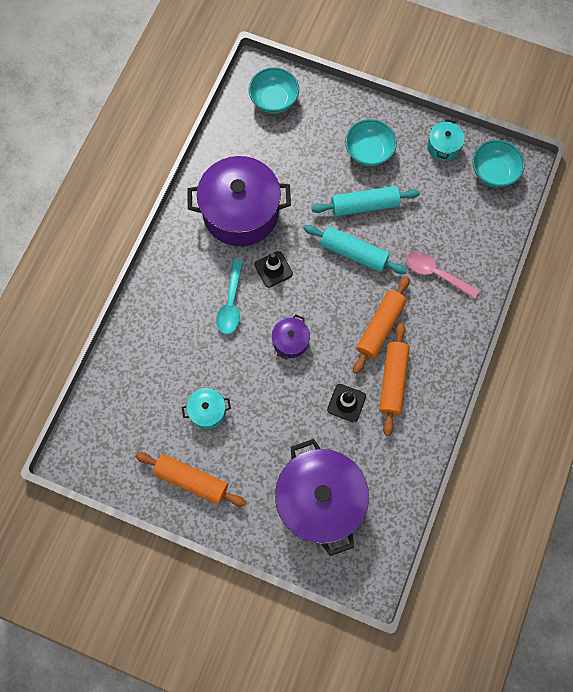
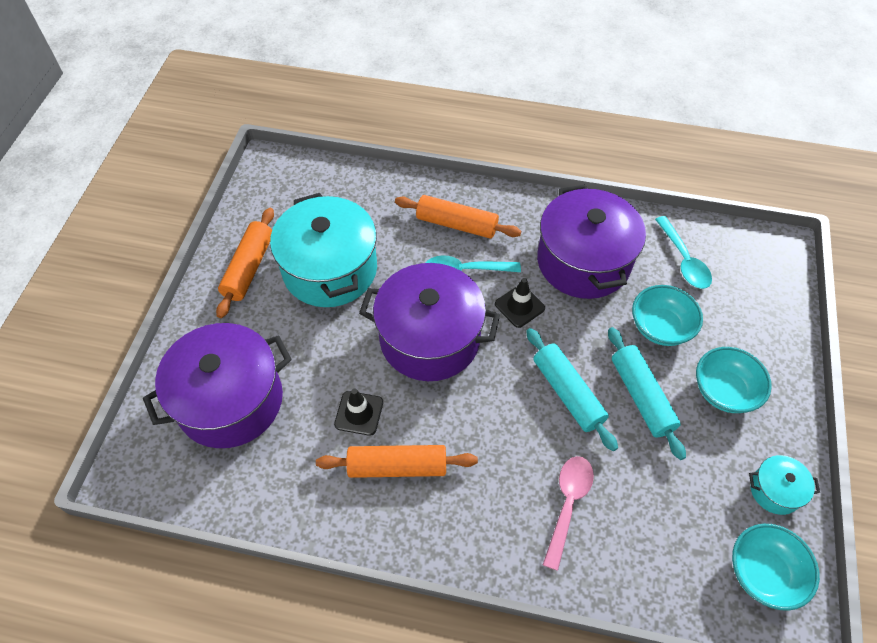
camera: 80 degrees right, 15 degrees down
turquoise pot [182,388,231,429] -> turquoise pot [270,193,377,307], size x2.24
turquoise bowl [249,67,299,113] -> turquoise bowl moved to [632,285,703,346]
purple pot [272,314,310,359] -> purple pot [359,263,500,381], size x2.24
turquoise rolling pin [304,225,407,274] -> turquoise rolling pin turned 45 degrees counterclockwise [526,328,618,451]
orange rolling pin [353,276,409,374] -> orange rolling pin moved to [395,195,521,239]
none -> turquoise spoon [655,216,712,289]

